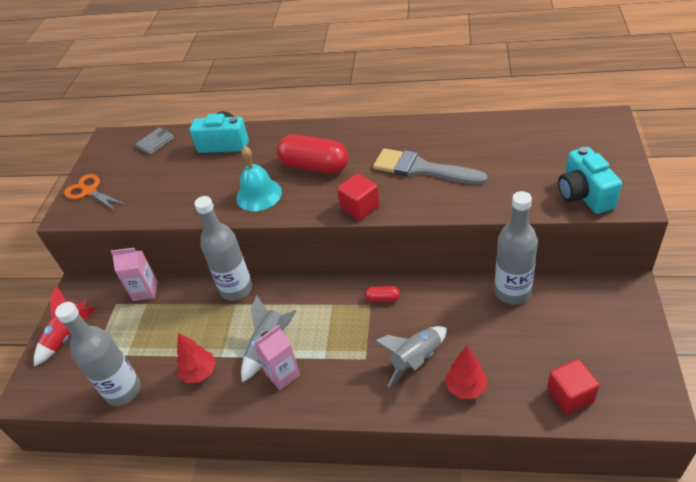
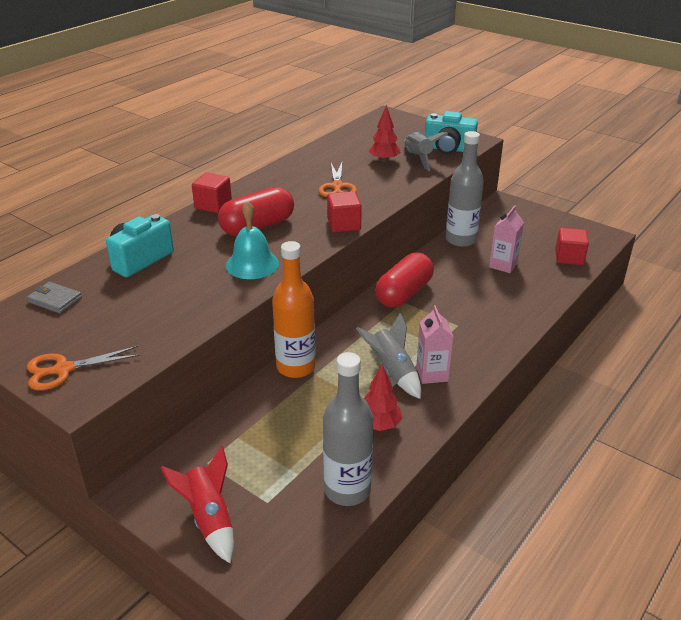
camera: 65 degrees left, 10 degrees down
pink carton [111,248,158,301] -> pink carton moved to [489,205,524,273]
grey wallet [135,128,174,155] -> grey wallet turned 45 degrees counterclockwise [27,282,82,313]
grey bottle [194,196,252,301] -> orange bottle [272,241,316,378]
red capsule [365,286,400,302] -> red capsule [375,253,434,308], size x2.28
grey brush [373,148,488,185] -> orange scissors [318,163,357,197]
grey rocket [375,326,447,387] -> grey rocket moved to [404,132,448,171]
red tree [445,346,488,399] -> red tree moved to [369,105,401,163]
none -> red cube [192,173,232,213]

